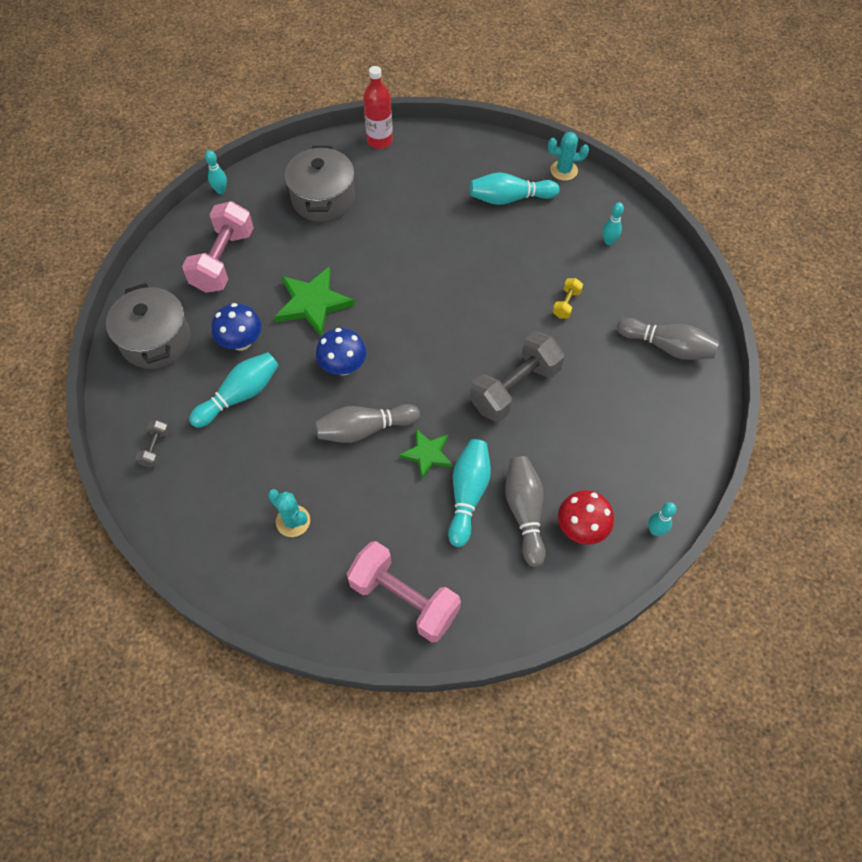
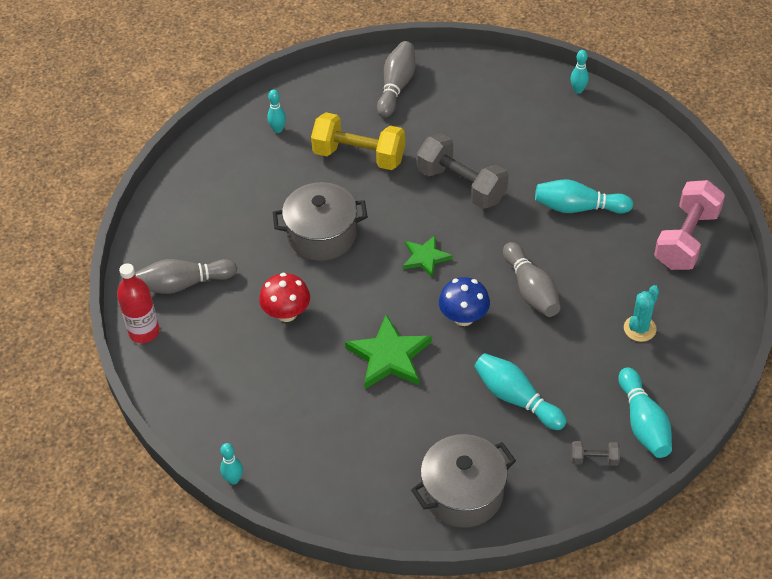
camera: 95 degrees left, 10 degrees down
pink dumbbell [182,201,254,293] -> none
blue mushroom [212,303,262,351] -> none
grey pot [285,146,355,222] -> grey pot moved to [273,182,368,261]
green star [399,429,453,479] -> green star moved to [403,236,452,278]
turquoise bowling pin [470,172,560,205] -> turquoise bowling pin moved to [618,368,672,458]
grey bowling pin [505,456,546,567] -> grey bowling pin moved to [135,259,237,294]
turquoise cactus [548,132,589,181] -> none
yellow dumbbell [553,278,583,318] -> yellow dumbbell [311,112,405,170], size x2.23
red mushroom [558,490,614,545] -> red mushroom moved to [259,273,310,322]

